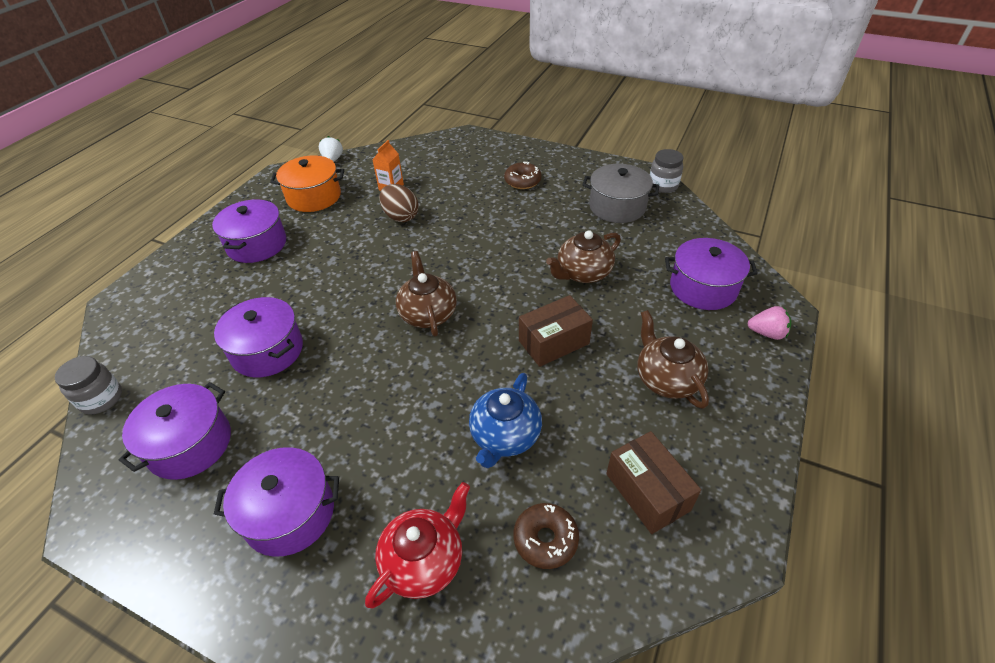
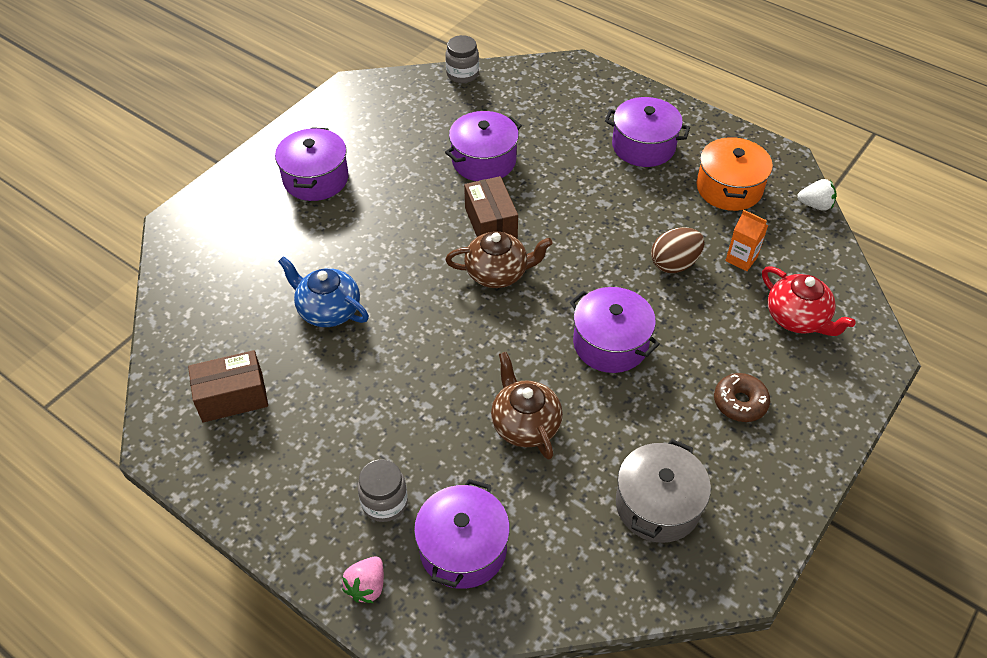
camera: 100 degrees right, 5 degrees up
purple pot [119,382,231,480] -> purple pot moved to [570,287,660,373]
red teapot [365,482,470,608] -> red teapot moved to [762,266,856,336]
brown donut [513,503,579,569] -> none
brown box [519,295,593,367] -> brown box moved to [464,176,518,239]
brown teapot [638,310,709,409] -> none
grey jar [650,149,684,193] -> grey jar moved to [357,459,408,522]

